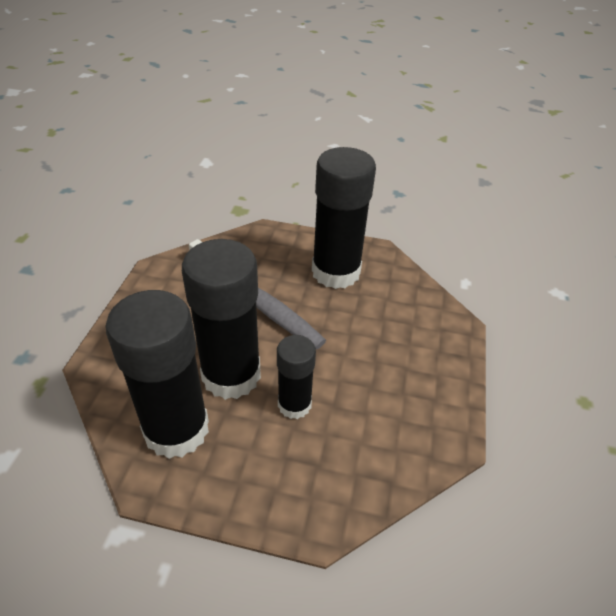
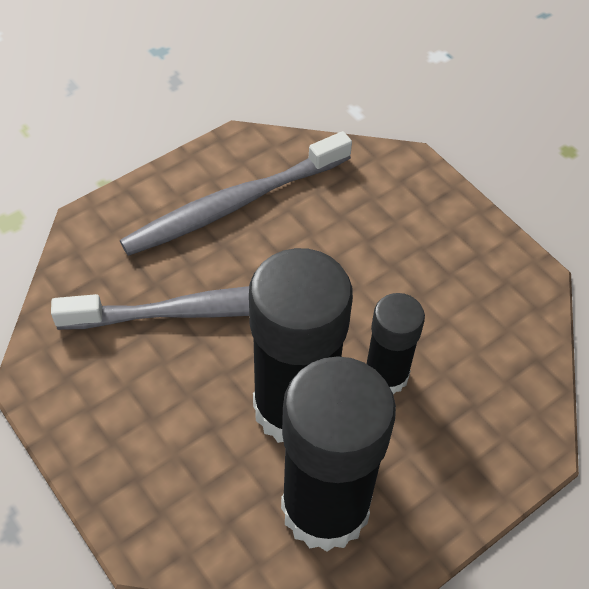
camera: 50 degrees left, 10 degrees up
black glue stick [312,147,376,289] -> grey toothbrush [120,131,352,256]

